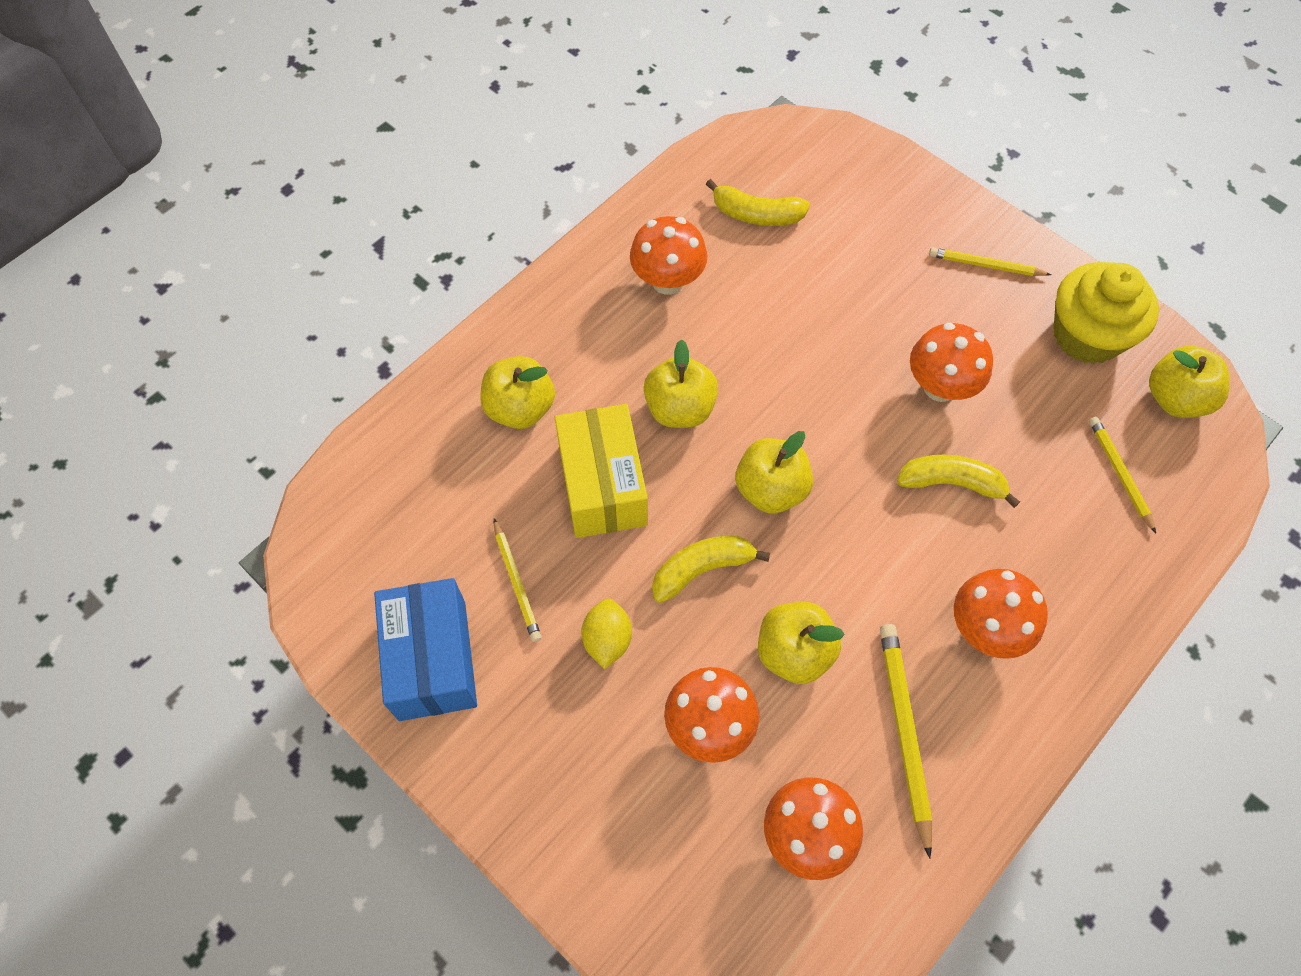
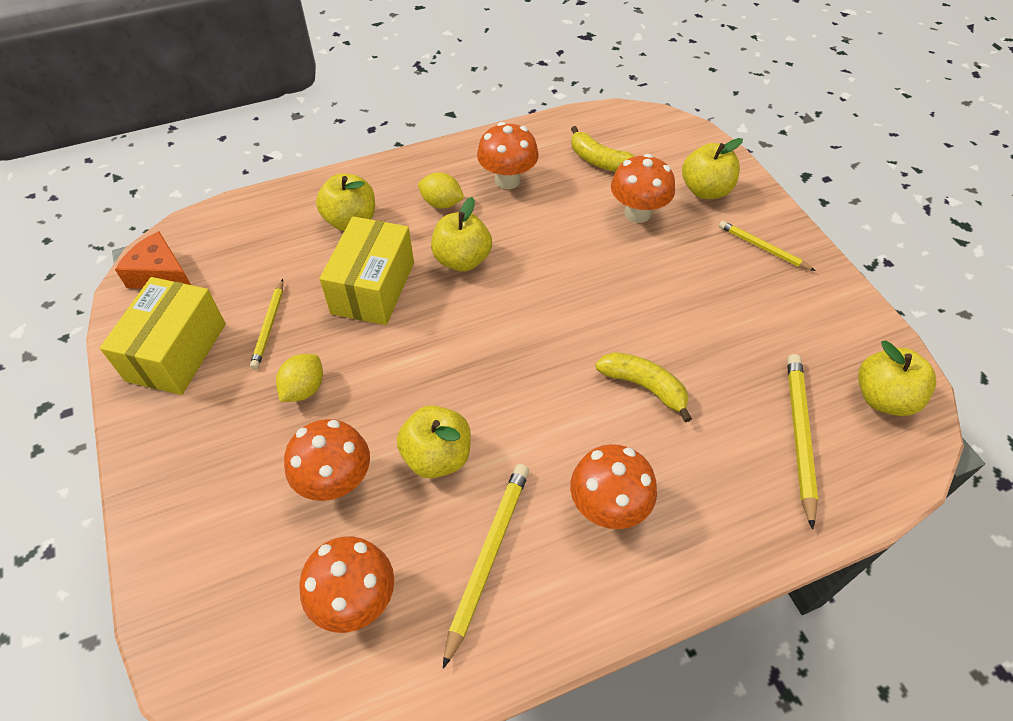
camera: 25 degrees right, 10 degrees down
blue box [374,578,477,721] -> yellow box [100,277,226,395]
yellow banana [652,536,770,603] -> none
yellow apple [736,431,813,514] -> yellow apple moved to [682,138,743,199]
orange mushroom [910,323,993,402] -> orange mushroom moved to [611,154,675,223]
yellow cupcake [1054,262,1159,364] -> none
yellow pencil [1089,417,1156,533] -> yellow pencil [787,354,818,530], size x1.56
none -> orange cheese [115,231,191,289]
none -> yellow lemon [418,172,465,209]

